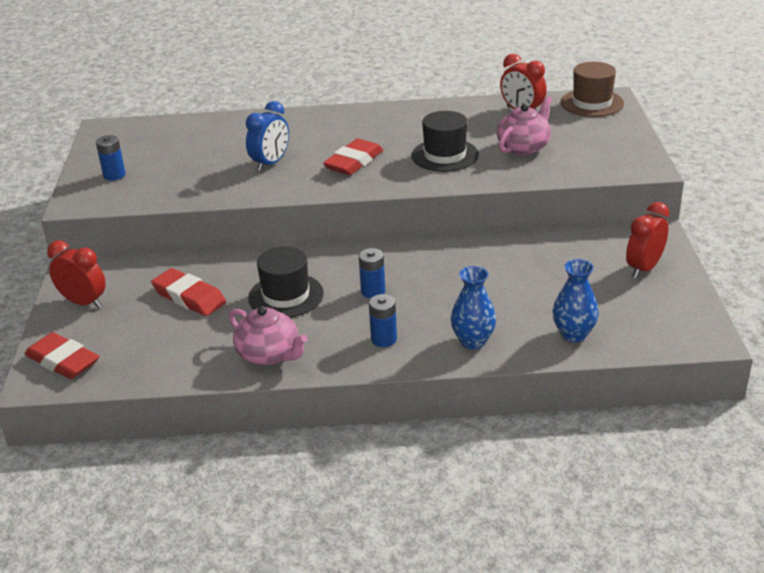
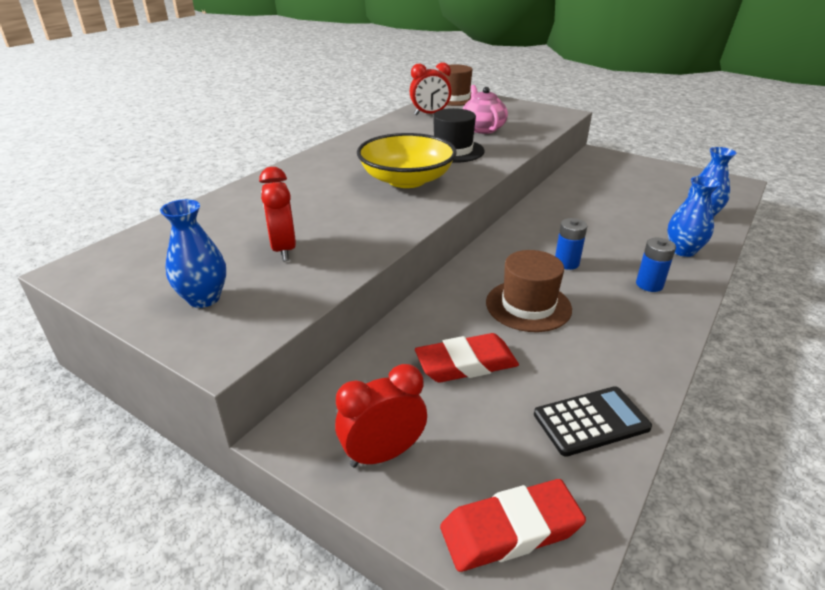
camera: 55 degrees left, 0 degrees up
blue battery [96,135,126,180] -> blue vase [160,199,226,308]
pink teapot [229,306,308,365] -> none
blue clock [246,101,289,171] -> none
black hat [248,246,324,318] -> brown hat [486,250,572,332]
red eraser [323,139,383,175] -> yellow bowl [357,133,457,188]
red clock [626,202,669,278] -> red clock moved to [259,167,296,261]
none -> black calculator [534,386,652,457]

